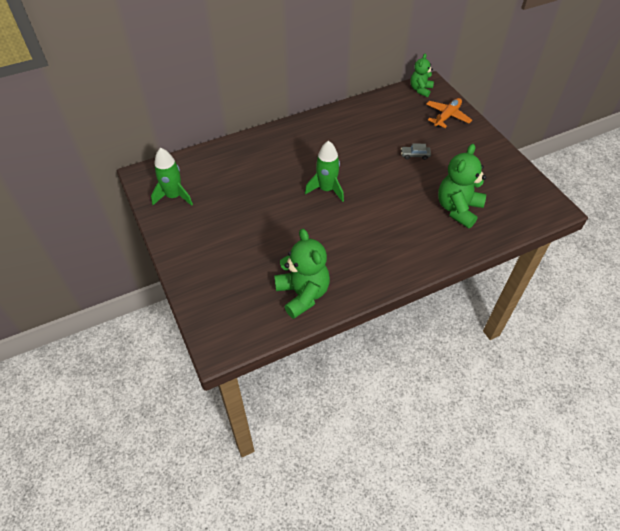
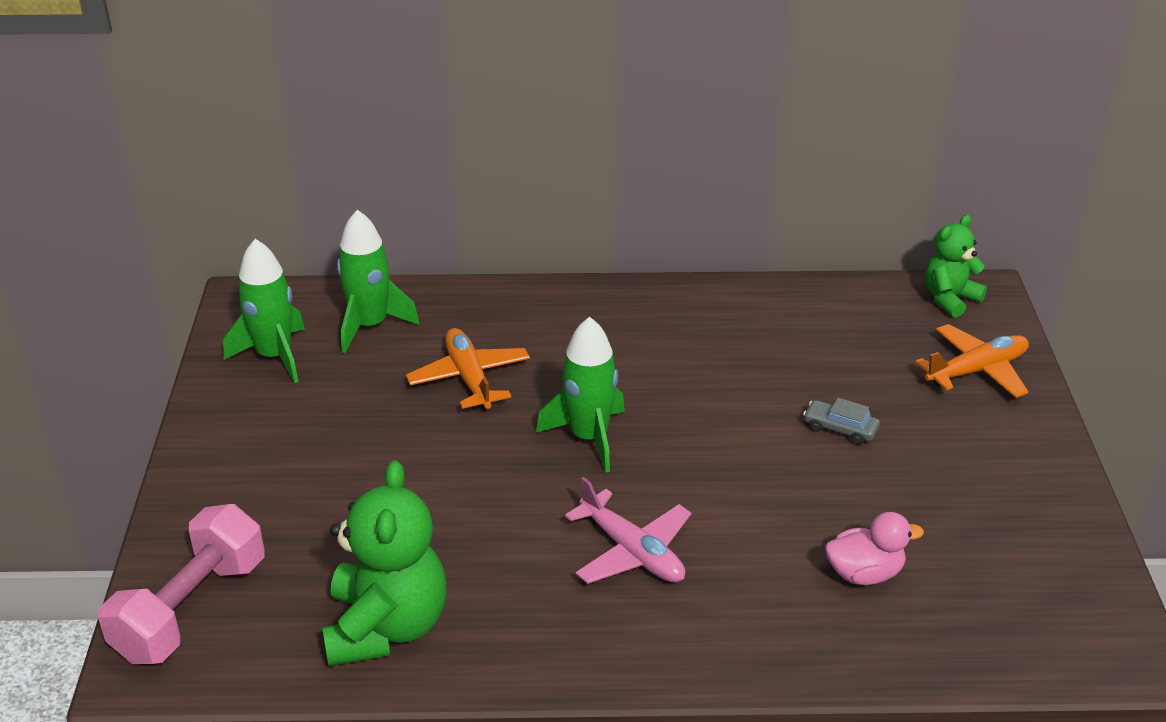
camera: 25 degrees right, 15 degrees down
green teddy bear [438,144,486,229] -> pink duck [825,512,924,585]
none -> pink dumbbell [98,504,264,664]
none -> green rocket [337,210,420,353]
none -> orange plane [406,328,530,409]
none -> pink plane [565,477,691,584]

